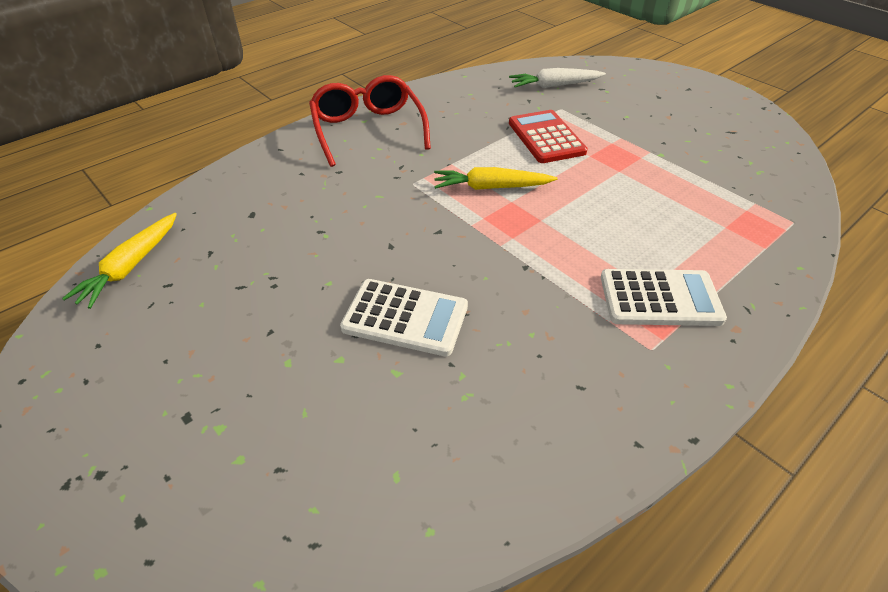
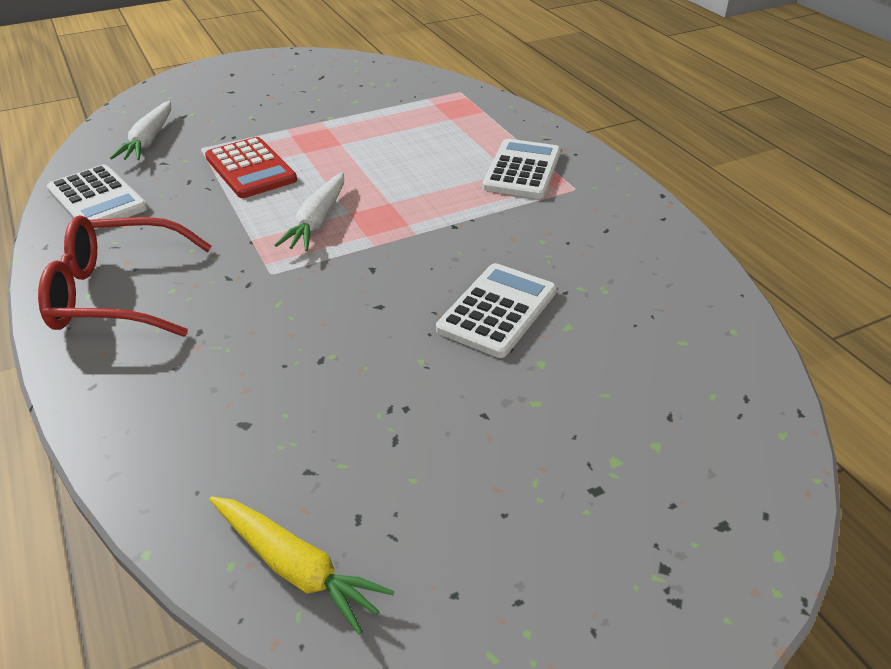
camera: 75 degrees left, 5 degrees down
yellow carrot [434,167,557,190] -> white carrot [275,172,344,251]
red calculator [509,110,588,163] -> red calculator turned 120 degrees counterclockwise [205,137,297,198]
none -> white calculator [47,165,148,230]

